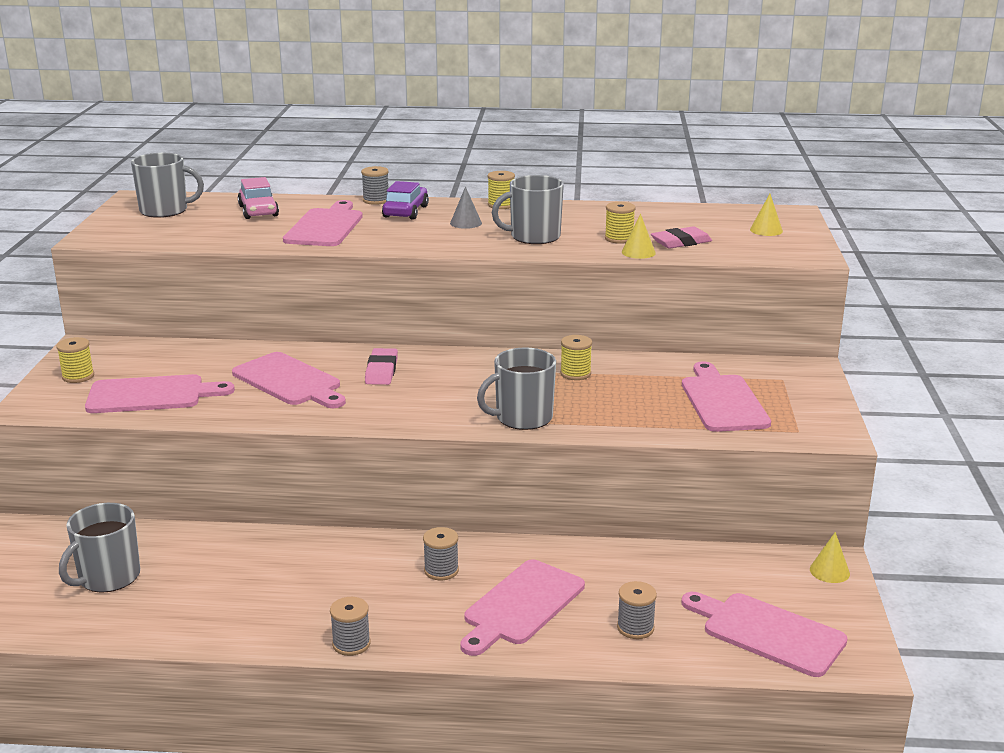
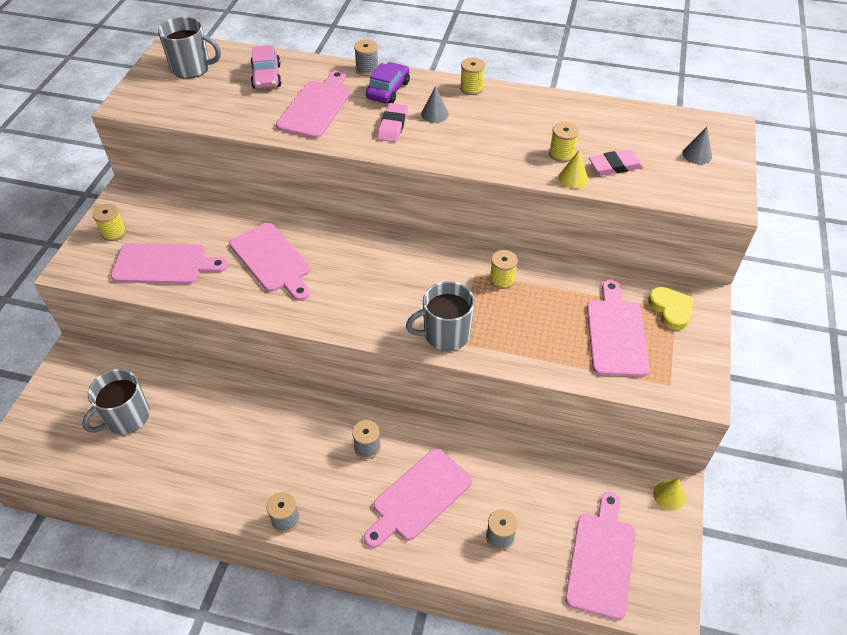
camera: 10 degrees right, 25 degrees up
pink eraser [365,348,398,385] -> pink eraser moved to [377,103,408,142]
grey mug [492,175,564,244] -> none
pink cutting board [681,592,848,677] -> pink cutting board turned 60 degrees clockwise [565,492,636,620]
yellow cone [750,194,783,236] -> grey cone [682,127,712,164]
none -> yellow heart [648,287,694,330]

